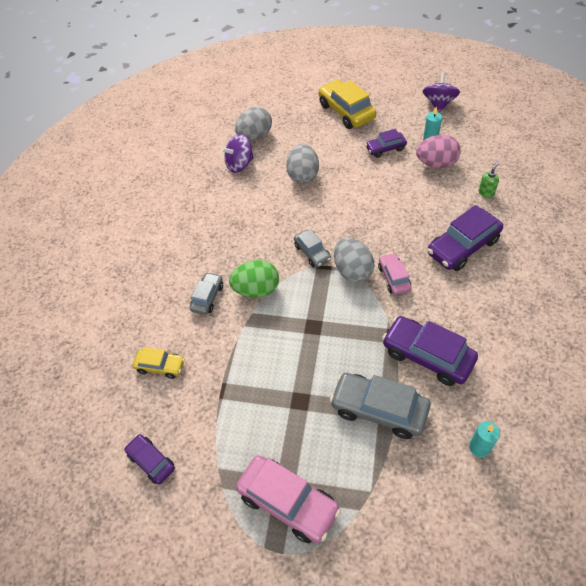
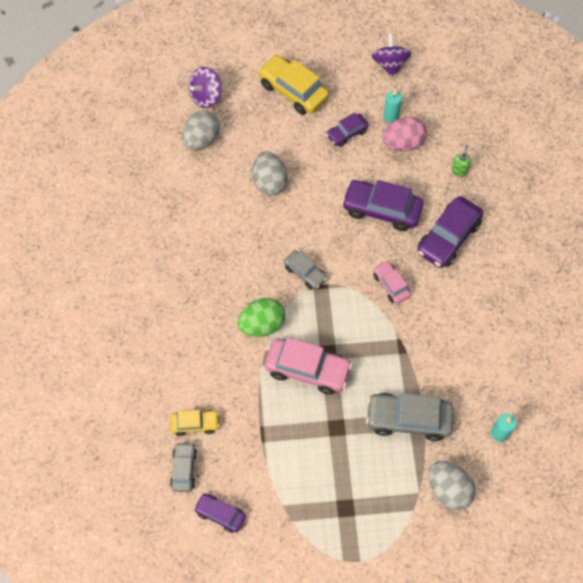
camera: 20 degrees left, 10 degrees up
grey car [190,272,223,315] -> grey car moved to [170,442,197,492]
purple spinning top [221,134,254,173] -> purple spinning top moved to [188,67,222,108]
pink car [236,455,341,543] -> pink car moved to [265,337,352,395]
grey egg [334,238,374,282] -> grey egg moved to [428,461,476,510]
purple car [382,316,478,386] -> purple car moved to [342,180,423,231]

